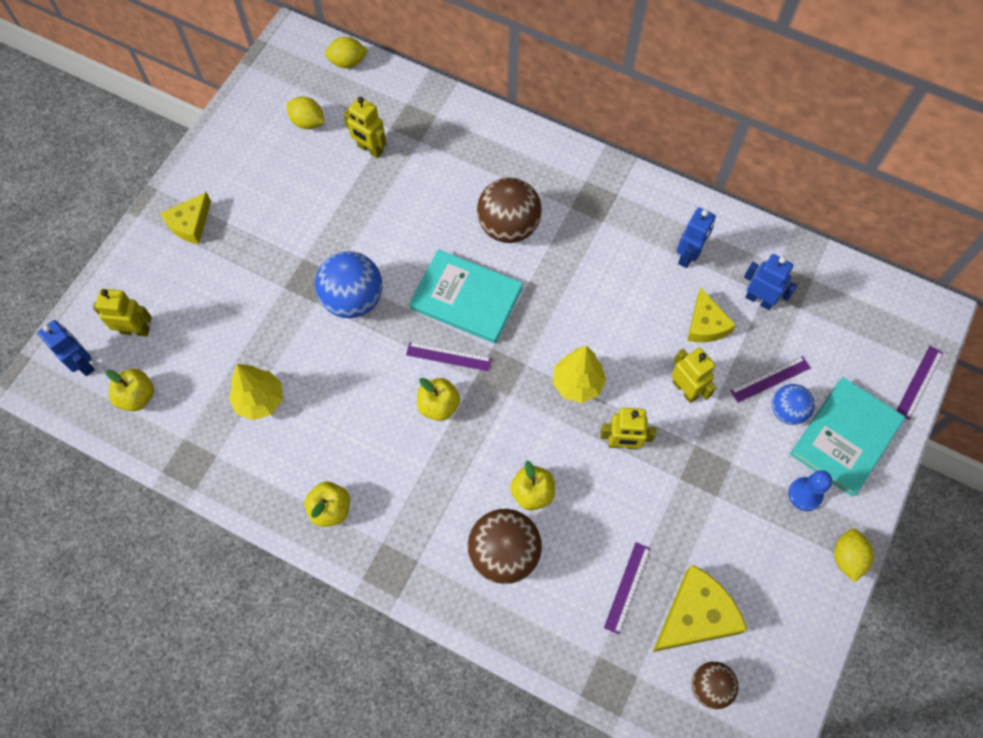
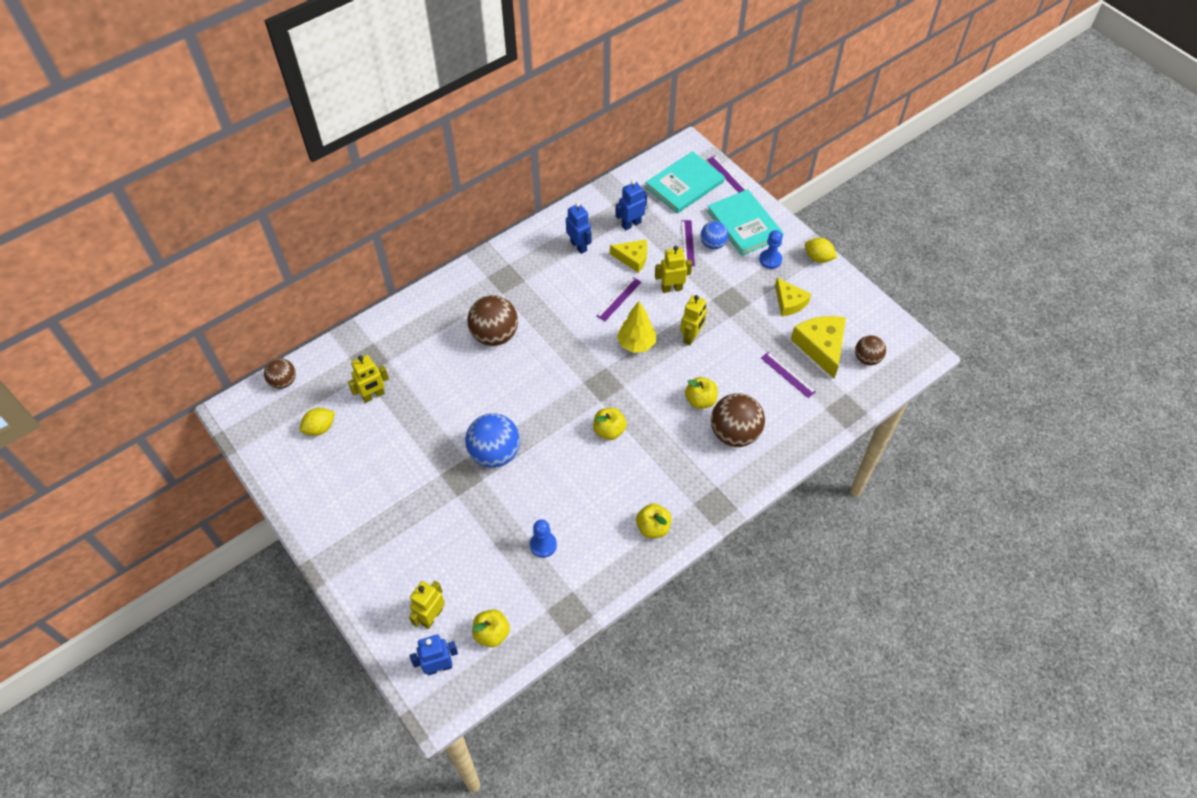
camera: 65 degrees left, 10 degrees down
yellow cheese [160,192,211,244] -> yellow cheese moved to [775,278,811,316]
yellow tree [229,364,283,420] -> blue pawn [530,519,557,558]
yellow lemon [325,37,368,68] -> brown ball [264,358,296,389]
purple ruler [406,342,492,371] -> purple ruler moved to [597,277,641,321]
turquoise book [409,249,523,343] -> turquoise book moved to [645,151,725,214]

